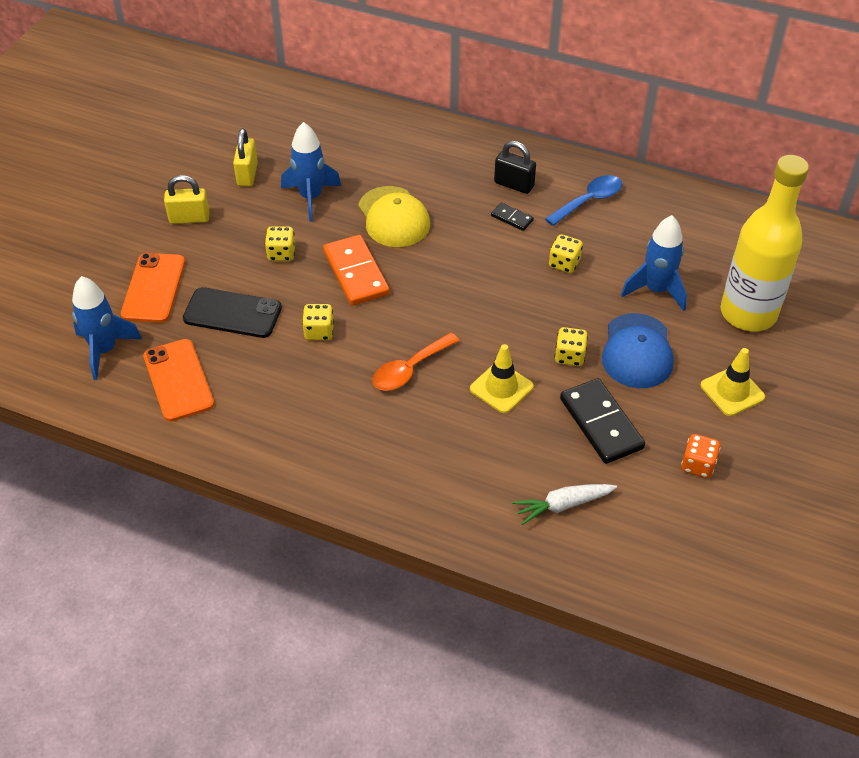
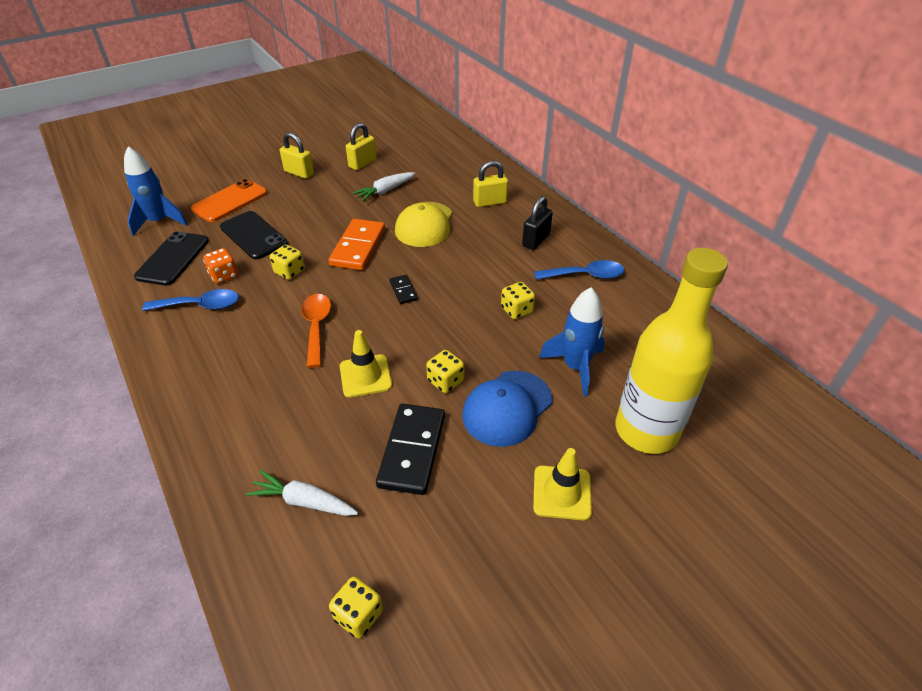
camera: 35 degrees right, 5 degrees down
orange phone [143,339,214,422] -> black phone [134,231,209,286]
yellow dice [265,226,295,261] -> yellow dice moved to [329,577,383,638]
blue rocket [281,122,341,222] -> white carrot [352,172,415,201]
orange spoon [372,333,459,391] -> orange spoon turned 90 degrees clockwise [301,294,331,368]
black domino [491,202,534,231] -> black domino moved to [389,275,418,304]
black padlock [494,141,536,194] -> black padlock turned 60 degrees clockwise [522,196,553,250]
orange dice [681,434,721,478] -> orange dice moved to [203,248,238,284]
none -> blue spoon [142,289,239,311]
none -> yellow padlock [473,161,508,207]

